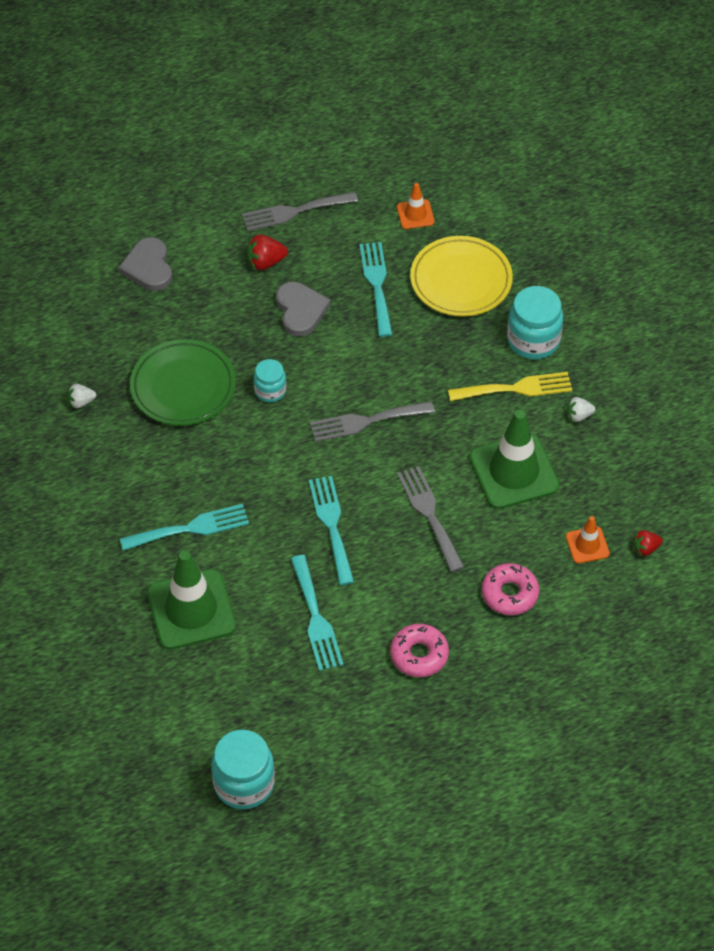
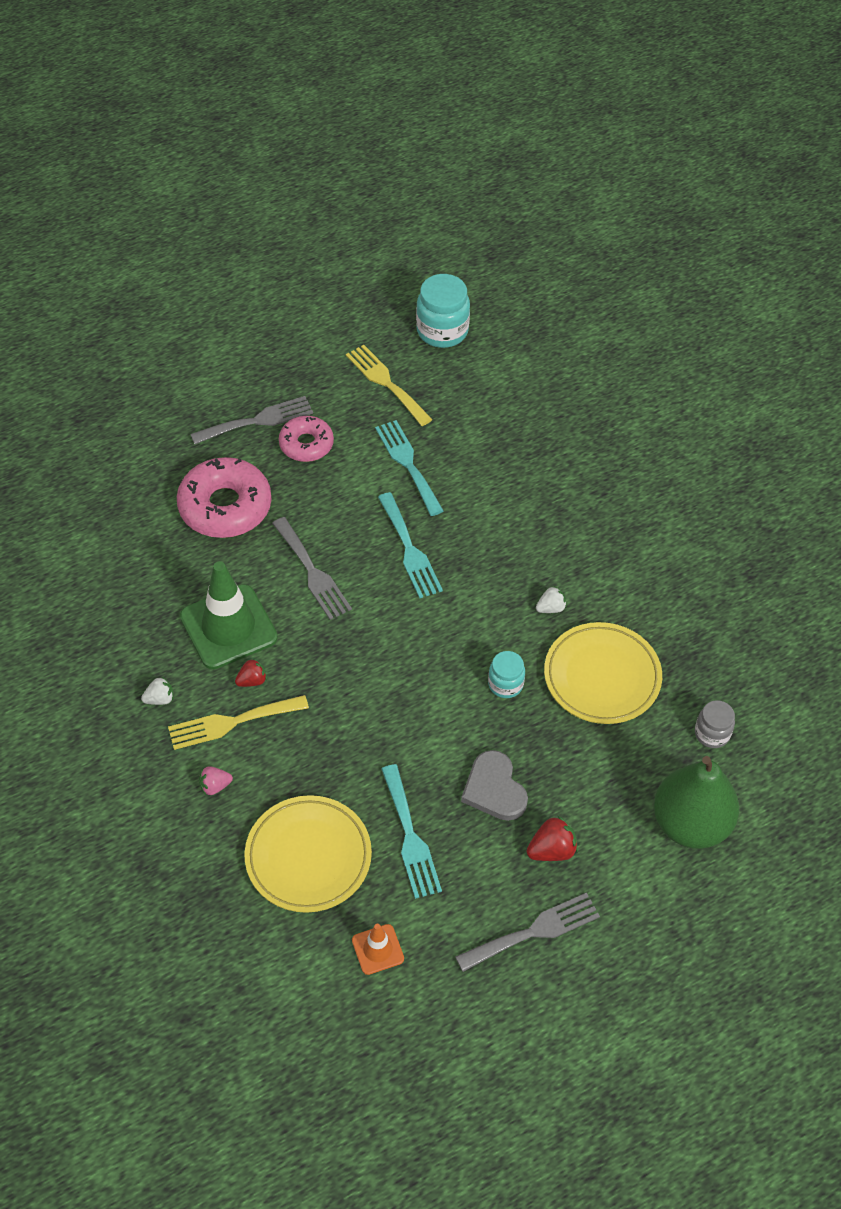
camera: 170 degrees right, 0 degrees up
white strawberry [67,384,96,408] -> white strawberry moved to [536,586,567,613]
grey heart [118,237,172,291] -> green pear [654,756,739,849]
turquoise fork [120,504,249,551] -> none
green plate [130,339,236,426] -> yellow plate [544,622,662,724]
green traffic cone [147,550,236,650] -> none
grey fork [310,401,435,442] -> grey fork moved to [190,396,313,444]
pink donut [482,563,539,615] -> pink donut [177,457,272,538], size x1.66
turquoise jar [507,286,563,359] -> pink strawberry [199,766,233,795]
orange traffic cone [566,516,610,564] -> none
red strawberry [633,530,663,556] -> red strawberry moved to [235,658,267,687]
none -> yellow fork [346,345,433,426]
none -> grey jar [695,700,735,748]

